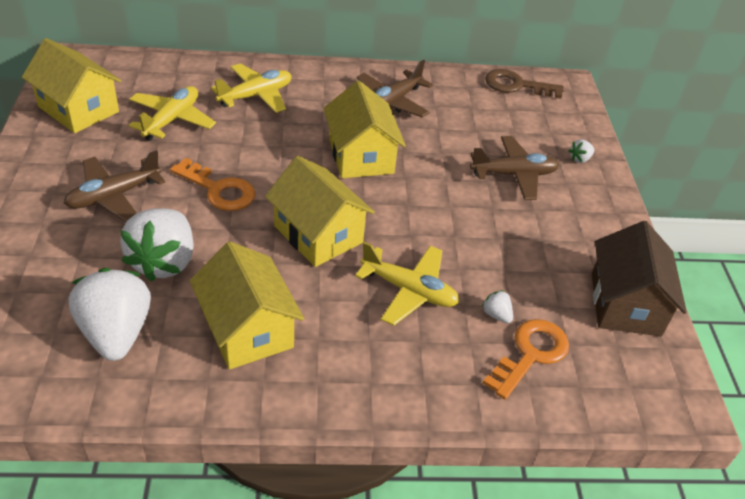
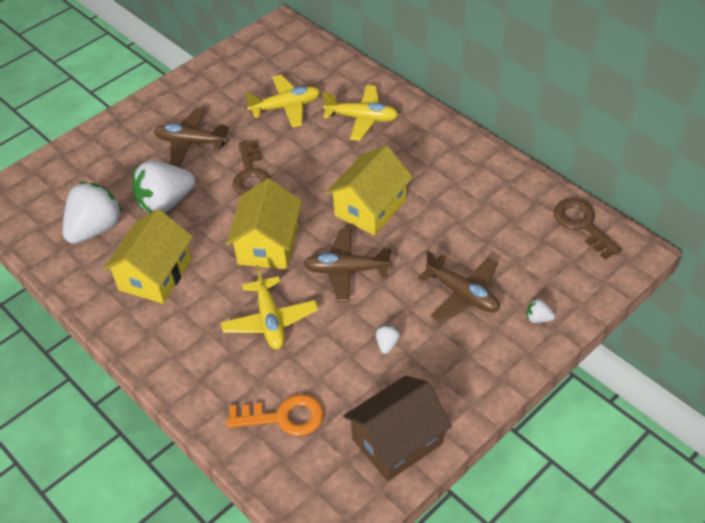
camera: 55 degrees right, 5 degrees up
yellow house [22,38,122,133] -> none
orange key [170,158,255,211] -> brown key [232,140,271,195]
brown plane [357,60,433,117] -> brown plane moved to [304,229,391,302]
white strawberry [482,290,513,323] -> white strawberry moved to [376,325,400,354]

